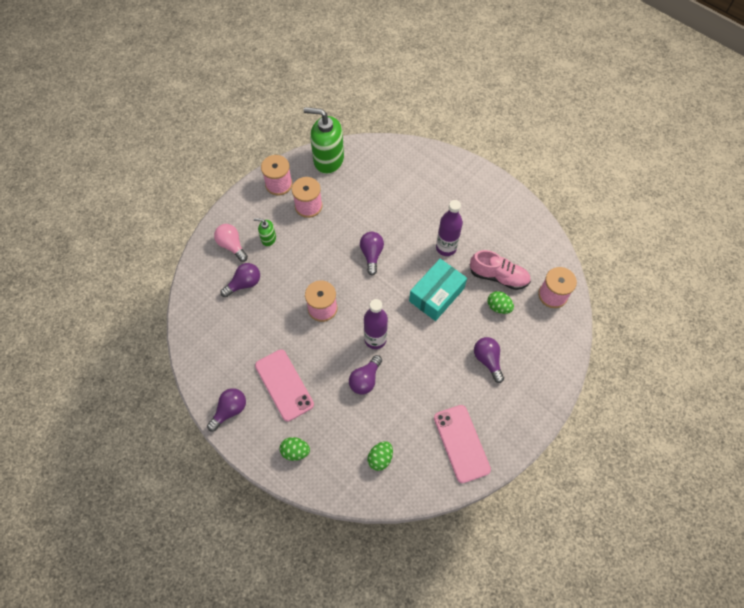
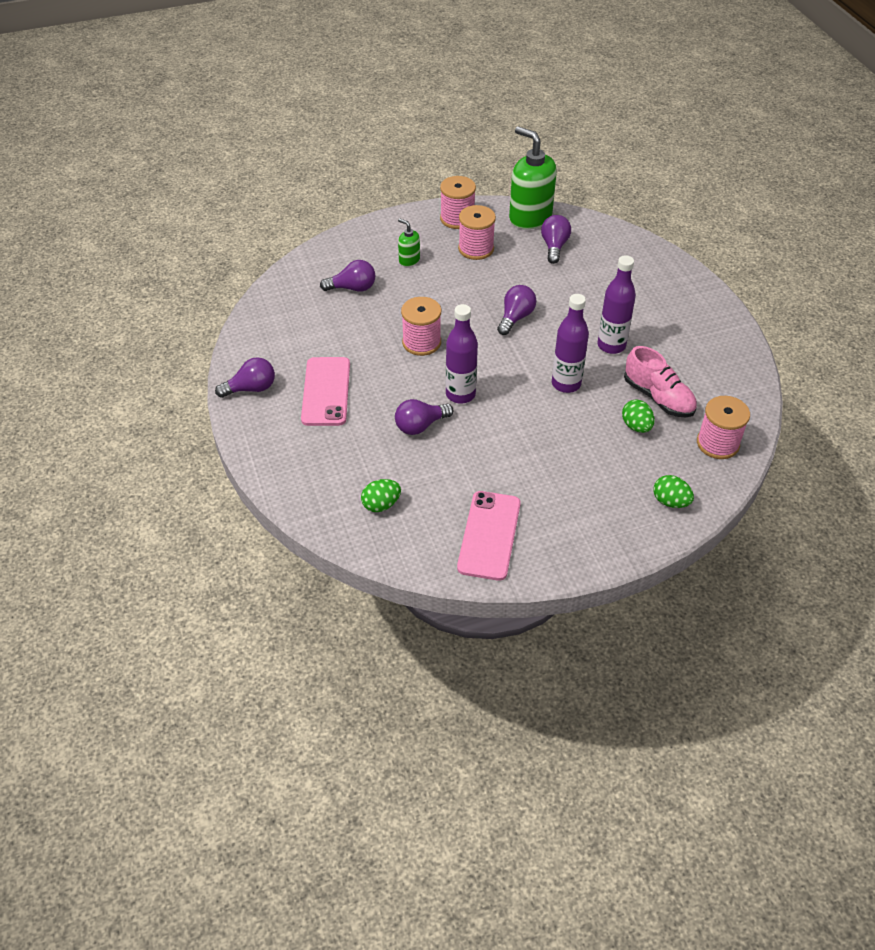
camera: 30 degrees right, 15 degrees down
pink light bulb [214,224,248,262] -> none
green egg [280,437,310,461] -> green egg moved to [653,475,694,508]
turquoise box [409,259,467,321] -> purple bottle [552,294,589,393]
purple light bulb [474,337,504,383] -> purple light bulb moved to [541,215,571,264]

